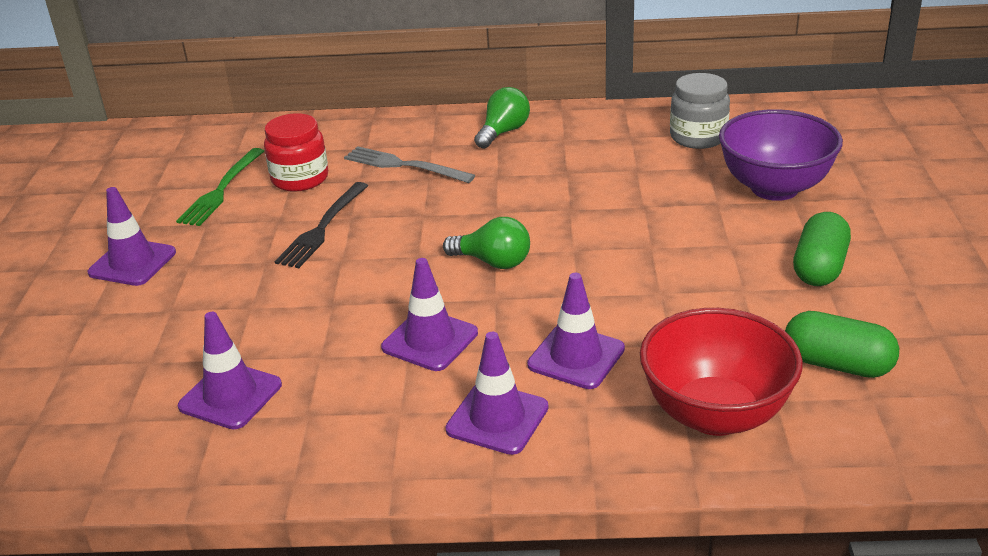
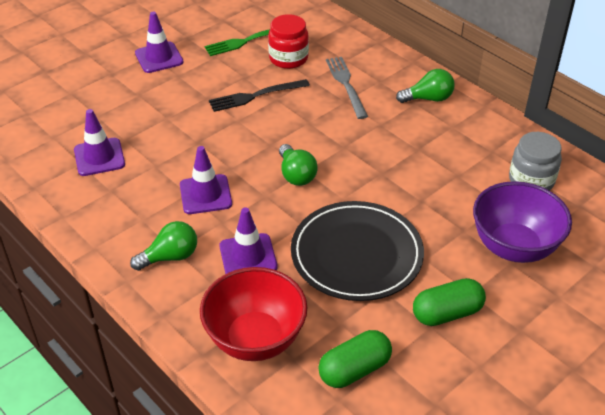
camera: 45 degrees right, 10 degrees up
purple traffic cone [445,332,549,455] -> green light bulb [130,221,197,271]
green capsule [785,311,899,378] -> green capsule turned 75 degrees clockwise [318,330,392,388]
none -> black plate [291,201,424,301]

